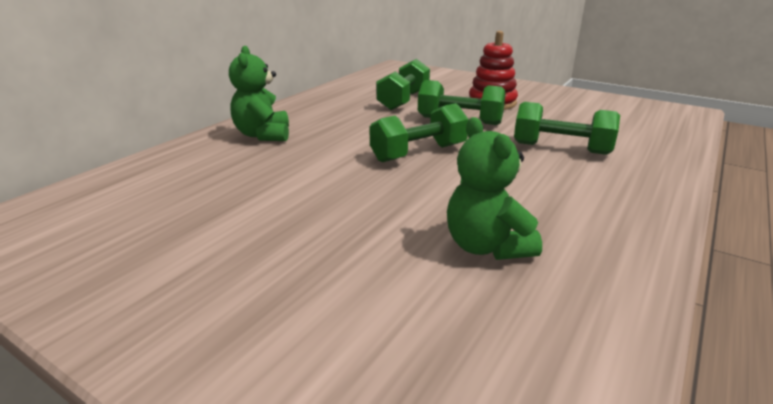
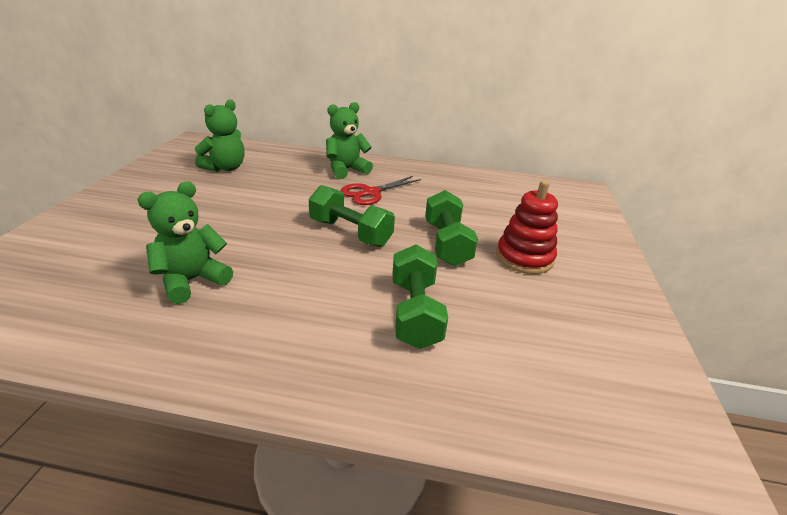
camera: 65 degrees right, 5 degrees up
green dumbbell [376,59,430,110] -> none
none -> green teddy bear [195,99,245,172]
none -> red scissors [341,176,421,205]

